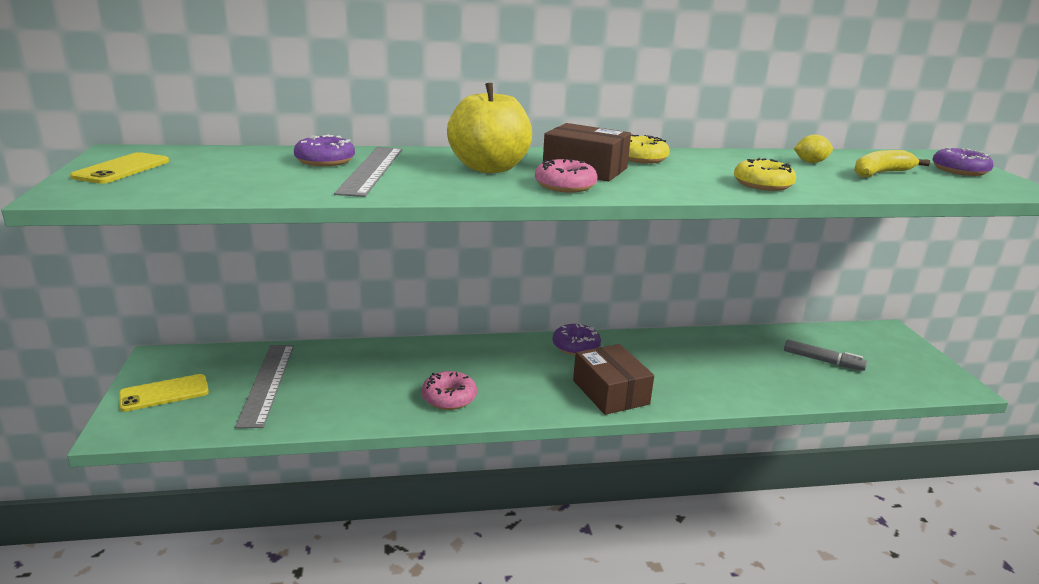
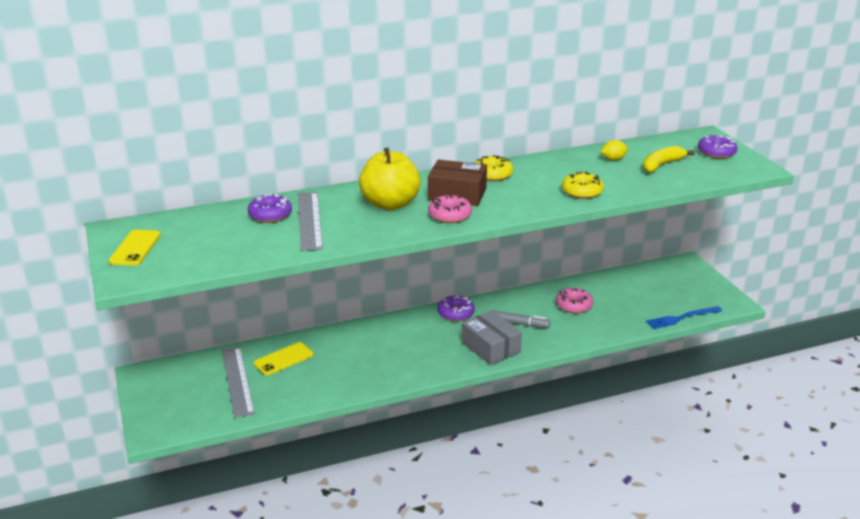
camera: 10 degrees left, 5 degrees up
yellow phone [119,374,209,412] -> yellow phone moved to [254,342,314,376]
pink donut [422,371,477,410] -> pink donut moved to [556,288,593,314]
brown box [573,344,654,415] -> grey box [461,310,522,365]
grey marker [784,339,867,371] -> grey marker moved to [492,310,550,328]
none -> blue fork [646,306,722,329]

